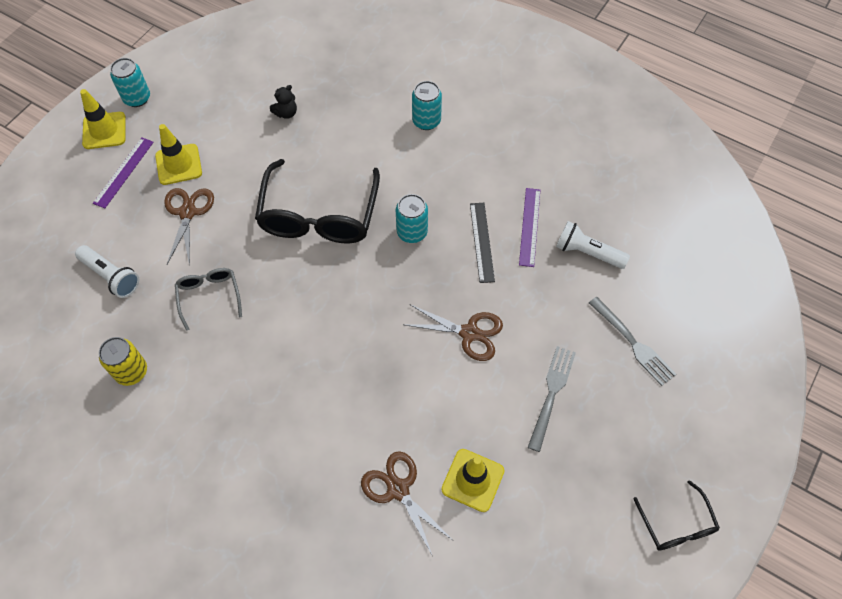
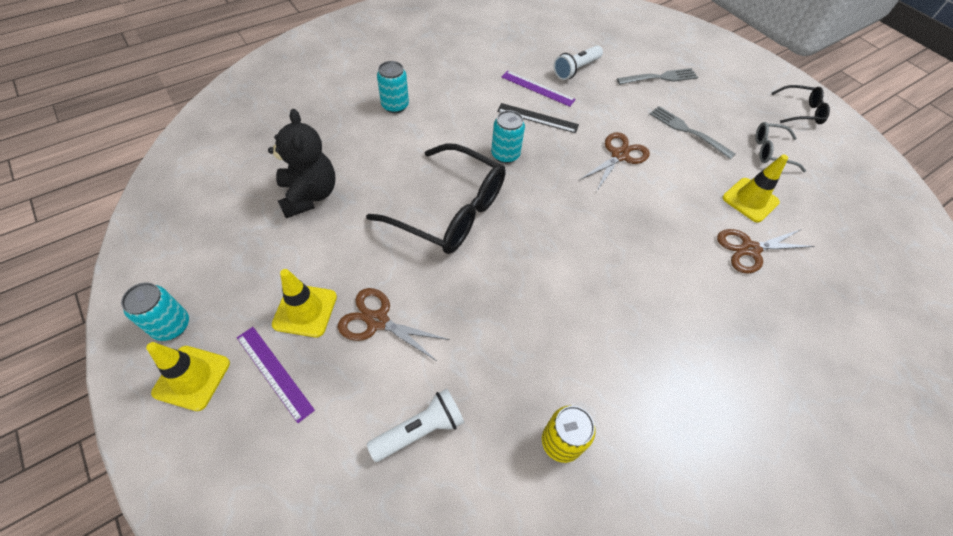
camera: 70 degrees left, 5 degrees down
grey glasses [175,268,242,331] -> grey glasses moved to [755,122,806,172]
black teddy bear [270,85,297,119] -> black teddy bear [268,109,335,218], size x2.12

